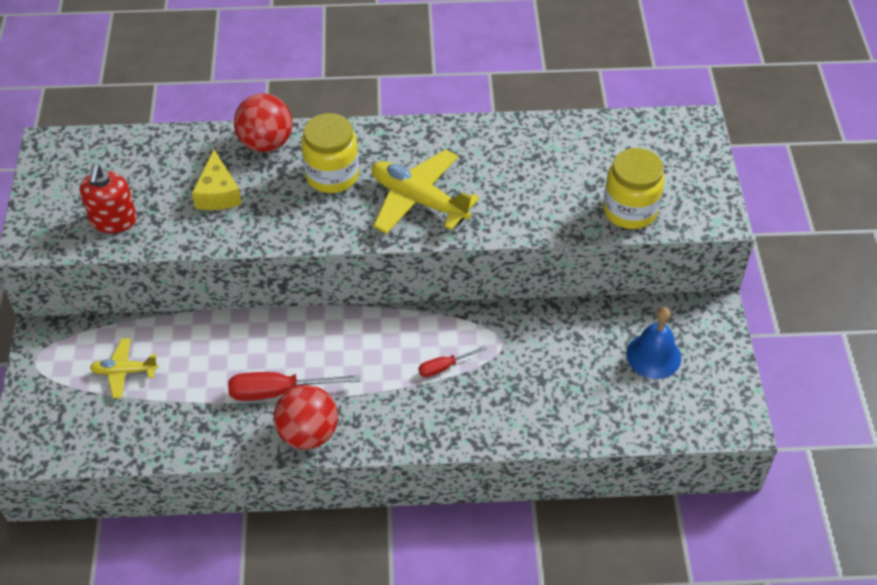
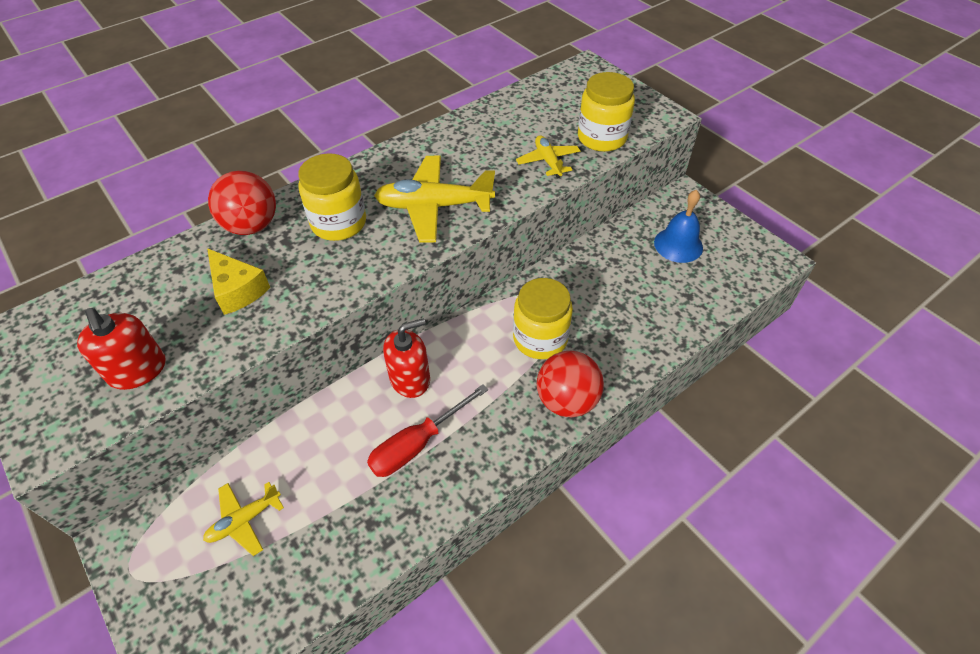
camera: 35 degrees left, 0 degrees up
red ball [274,385,338,449] -> red ball moved to [537,351,604,417]
red screwdriver [418,346,487,377] -> yellow jar [513,278,573,359]
none -> red soap dispenser [383,318,430,398]
none -> yellow plane [516,135,580,178]

